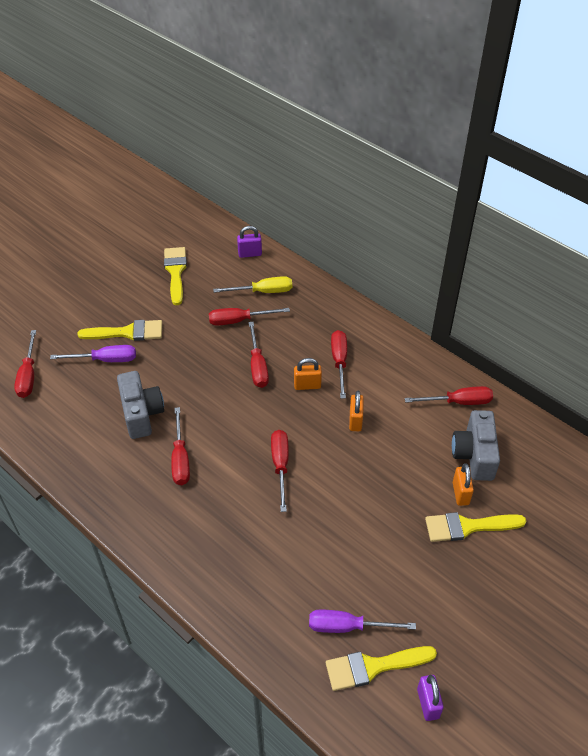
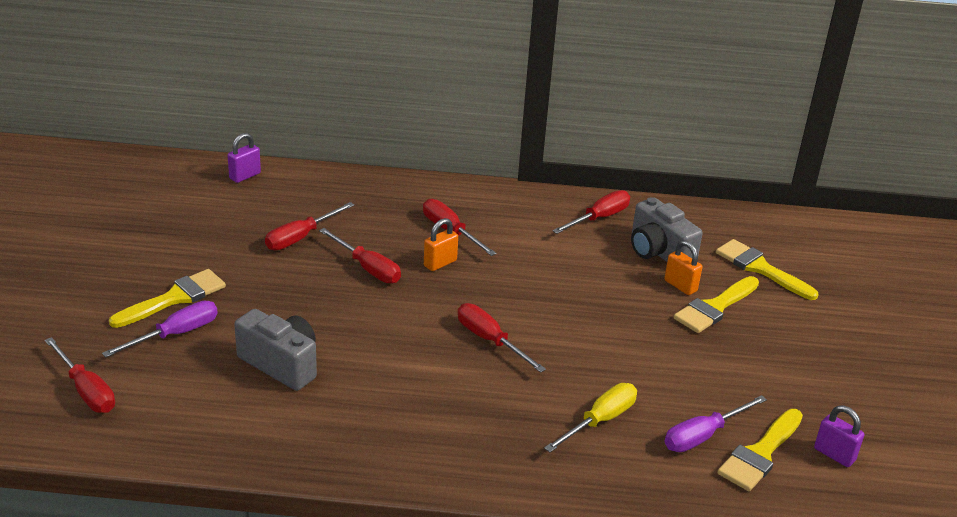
camera: 40 degrees left, 15 degrees down
yellow brush [164,247,187,305] -> yellow brush moved to [716,239,819,300]
red screwdriver [171,407,190,485] -> none
yellow screwdriver [213,276,292,293] -> yellow screwdriver moved to [544,383,637,452]
orange padlock [349,391,364,431] -> none

